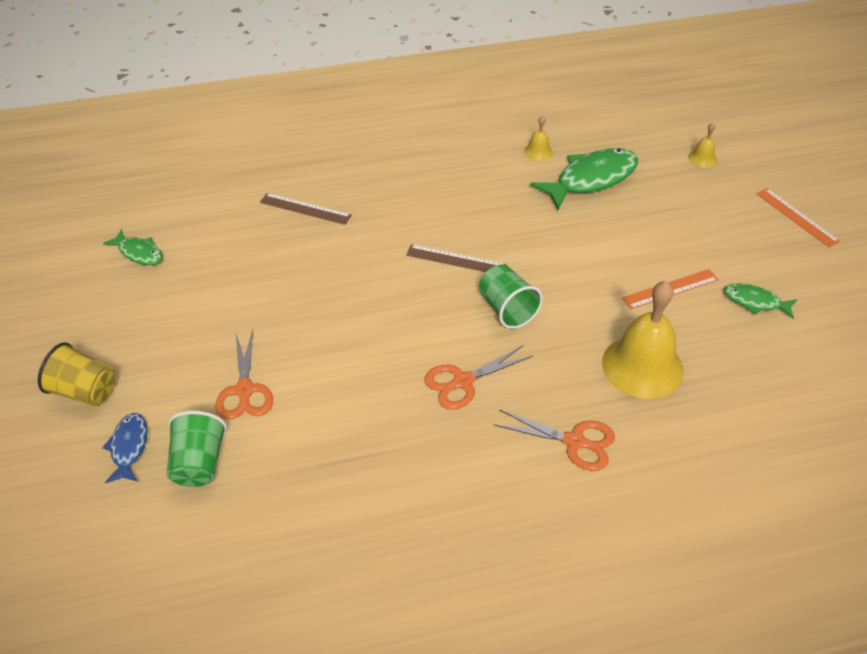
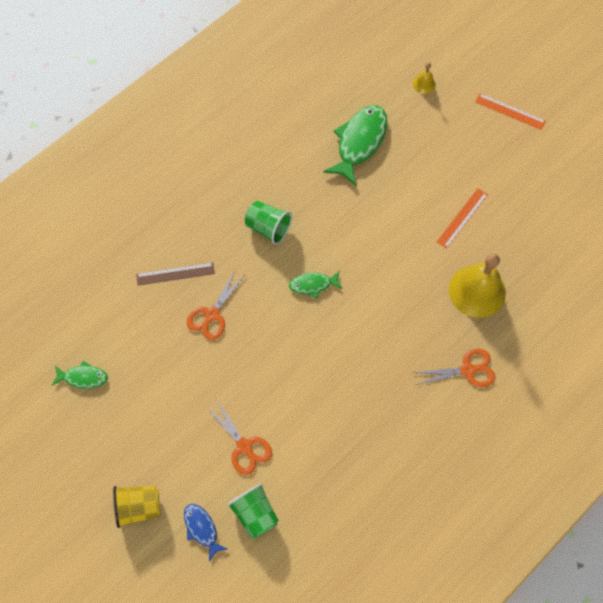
camera: 30 degrees left, 20 degrees up
brown ruler [406,244,507,272] -> none
orange scissors [424,345,533,410] -> orange scissors moved to [187,270,246,340]
green cup [479,265,543,329] -> green cup moved to [245,201,292,245]
yellow bell [524,116,553,161] -> none
green fish [724,283,797,319] -> green fish moved to [289,271,343,299]

